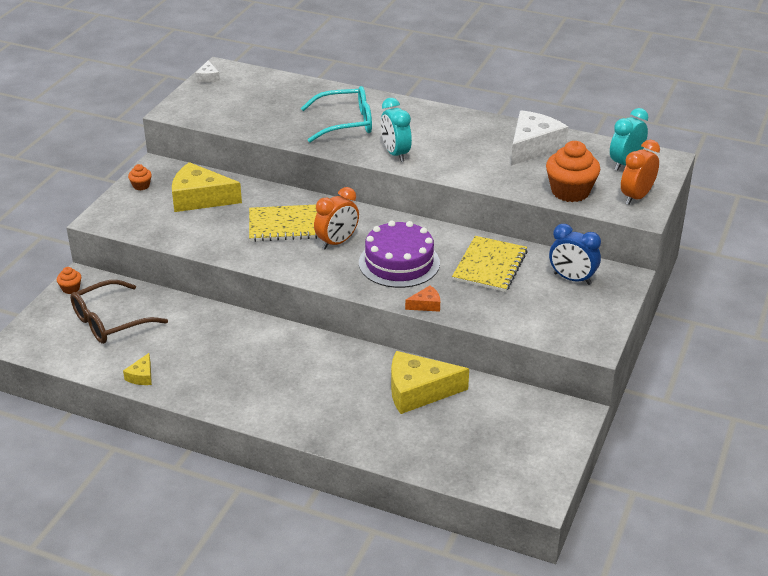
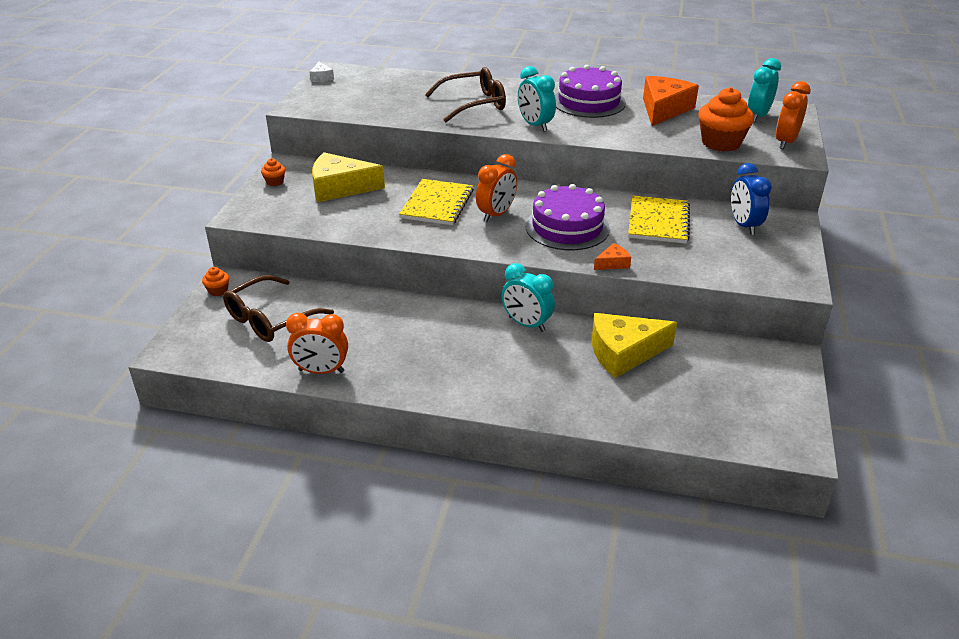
camera: 10 degrees left, 0 degrees up
yellow cheese [123,353,152,385] -> orange clock [286,313,348,374]
yellow notebook [249,205,319,242] -> yellow notebook turned 60 degrees counterclockwise [399,179,474,225]
turquoise glasses [301,86,372,142] -> brown glasses [425,67,506,122]
white cheese [511,110,568,166] -> orange cheese [643,76,699,126]
blue clock [549,224,601,285] -> blue clock turned 60 degrees clockwise [731,163,772,235]
none -> turquoise clock [502,263,555,332]
none -> purple cake [555,65,626,118]

